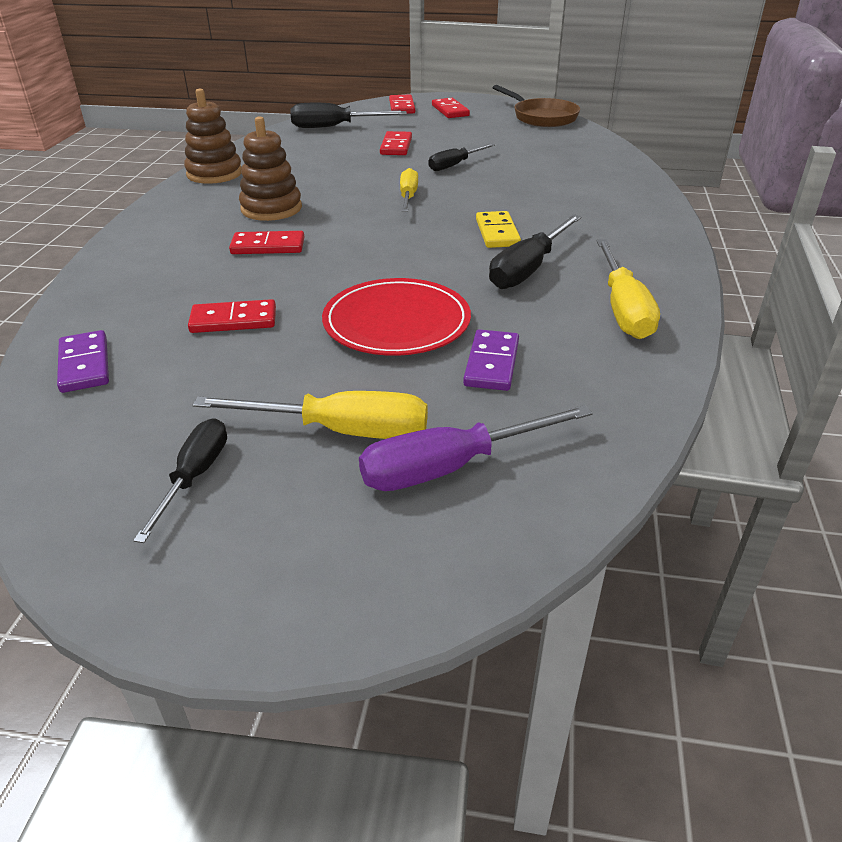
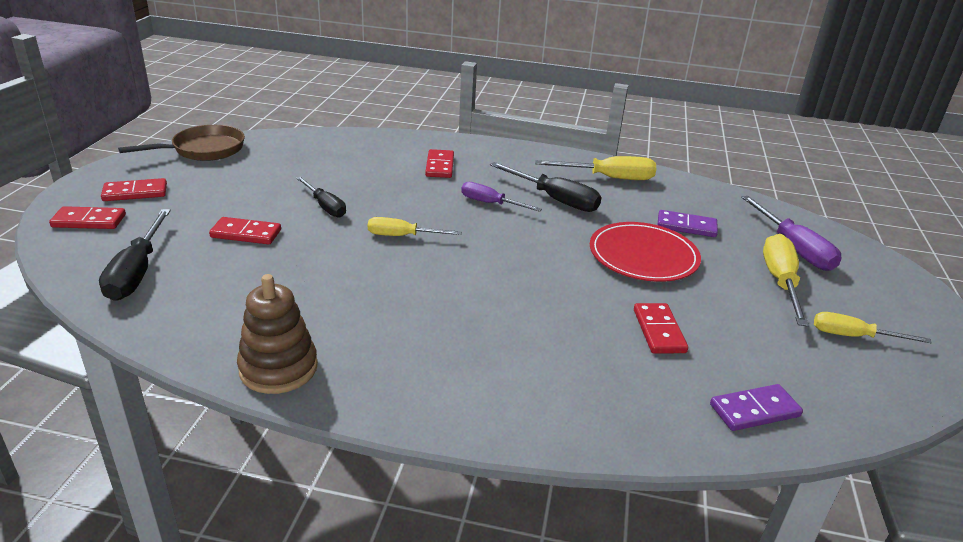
camera: 90 degrees left, 5 degrees down
black screwdriver [133,419,227,543] -> yellow screwdriver [814,312,932,343]
red domino [229,231,304,254] -> red domino moved to [425,149,454,178]
brown stacking toy [239,116,302,221] -> none
yellow domino [476,211,521,248] -> purple screwdriver [461,182,542,212]

